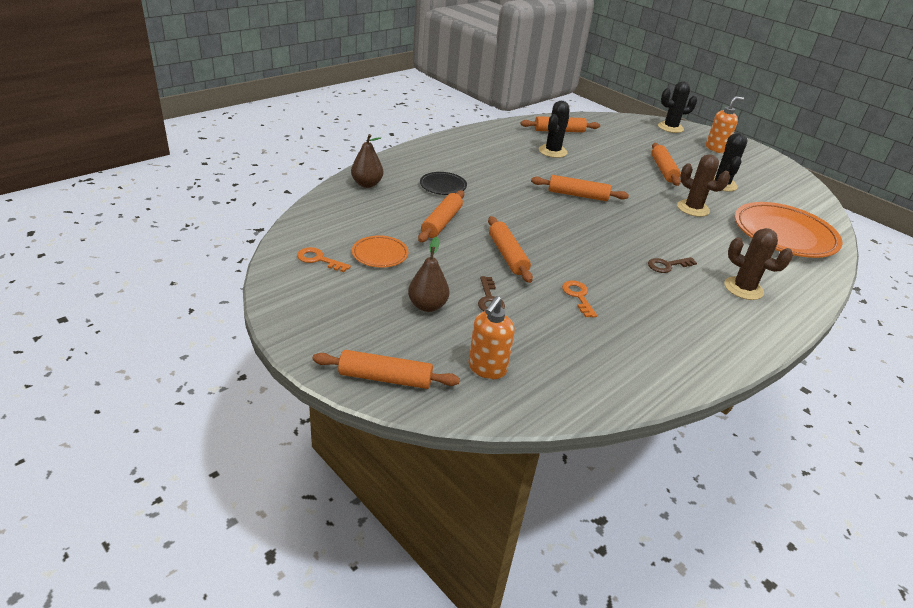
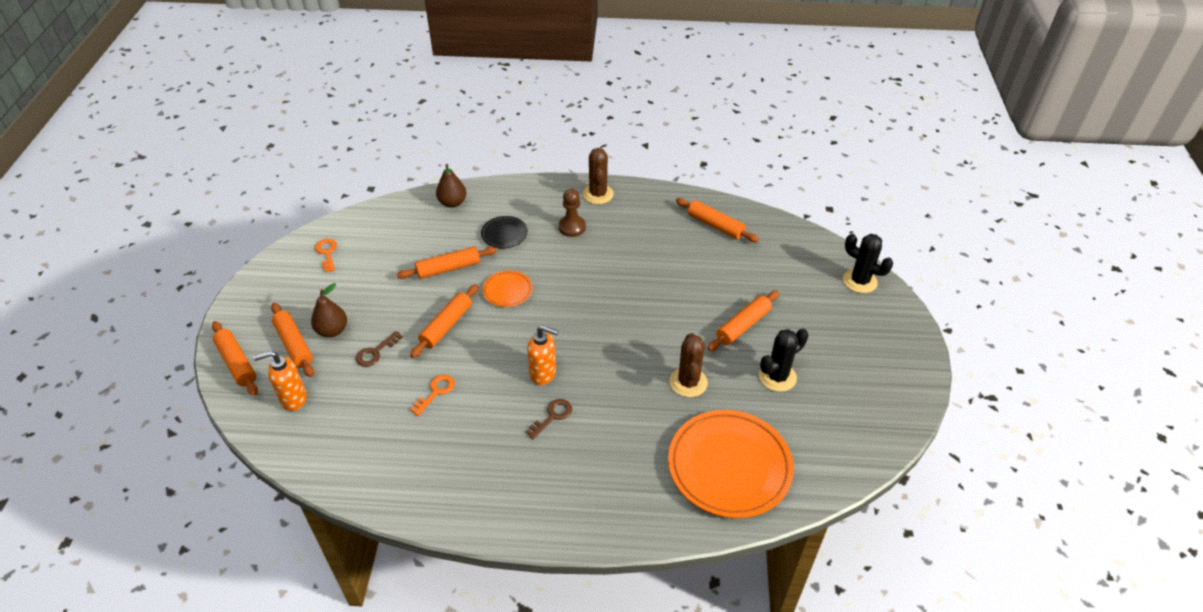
camera: 50 degrees right, 10 degrees up
orange plate [352,235,408,268] -> orange plate moved to [483,270,533,307]
orange rolling pin [531,175,629,201] -> orange rolling pin moved to [271,303,314,377]
black cactus [539,101,569,158] -> none
brown key [648,257,697,273] -> brown key turned 105 degrees clockwise [526,399,572,440]
orange soap dispenser [706,97,744,153] -> orange soap dispenser moved to [527,325,558,385]
brown cactus [725,228,793,300] -> brown cactus moved to [583,148,614,204]
none -> brown pawn [558,189,586,237]

